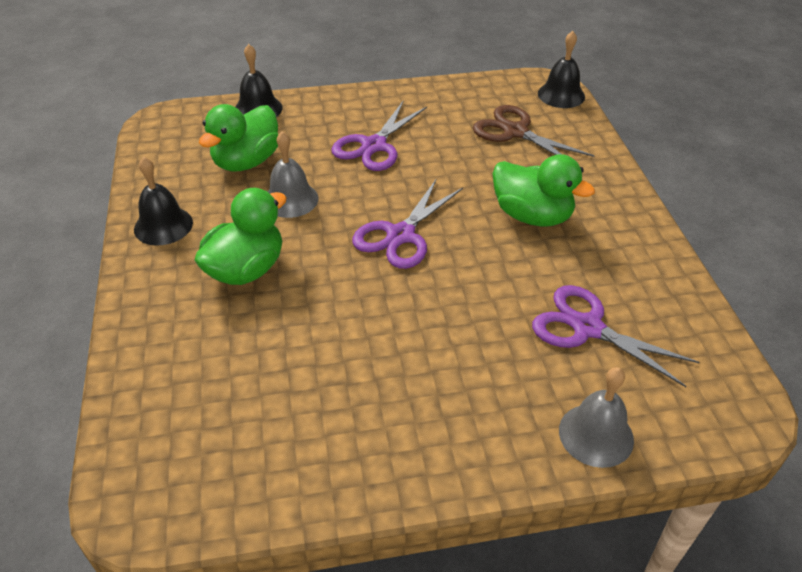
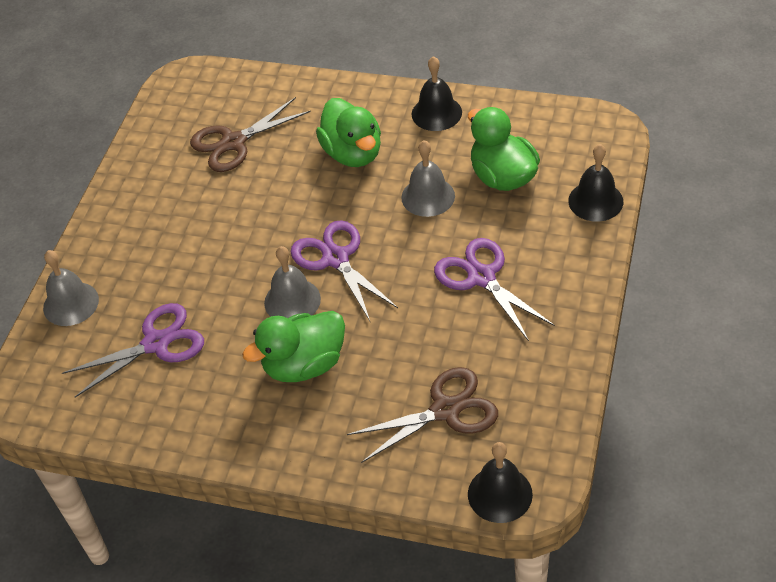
camera: 120 degrees right, 5 degrees up
none -> brown scissors [190,97,311,172]
none -> grey bell [264,246,321,318]

